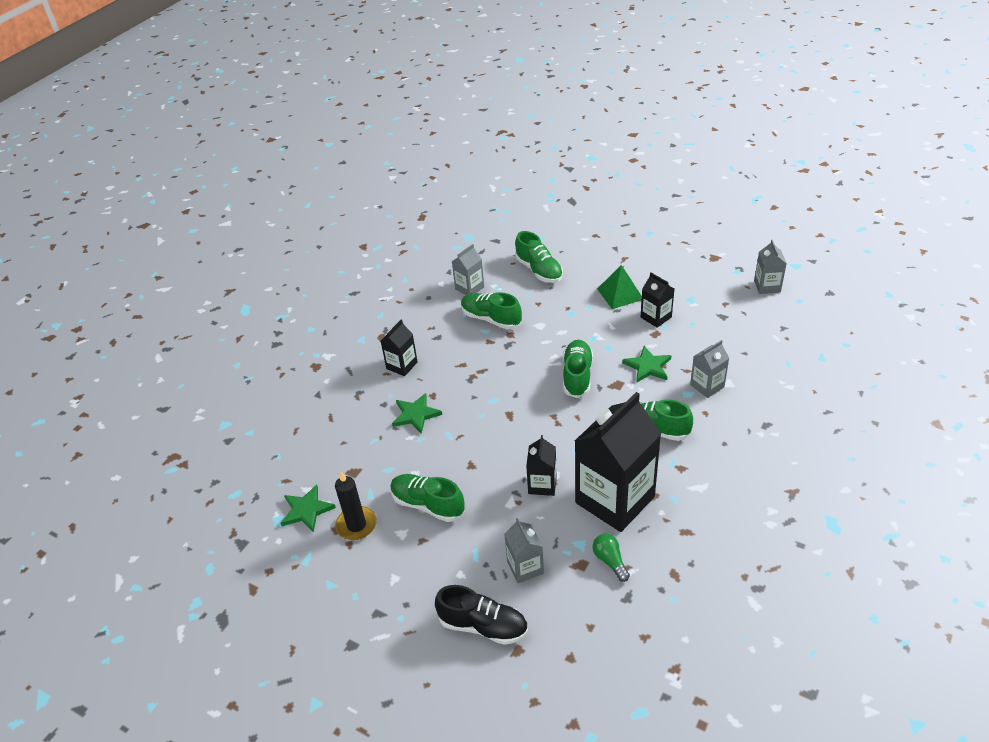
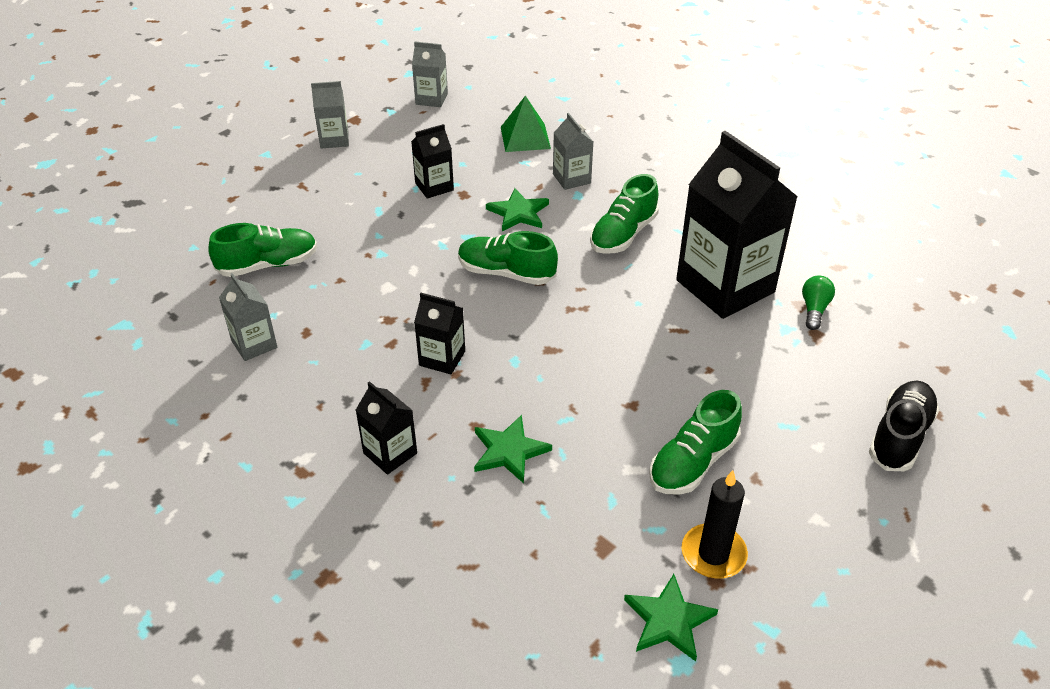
camera: 80 degrees left, 0 degrees up
green shoe [461,292,522,329] -> none
grey carton [504,518,544,583] -> grey carton moved to [311,81,349,148]
black carton [526,435,557,496] -> black carton moved to [414,293,465,374]
green light bulb [593,534,630,582] -> green light bulb turned 120 degrees clockwise [802,275,835,330]
green pyramid [597,265,642,309] -> green pyramid moved to [501,95,551,152]

